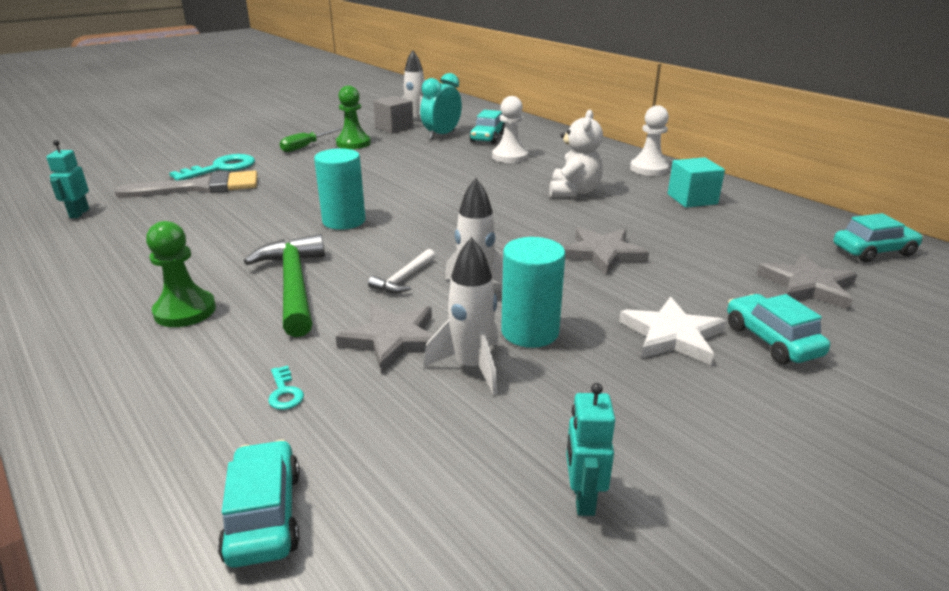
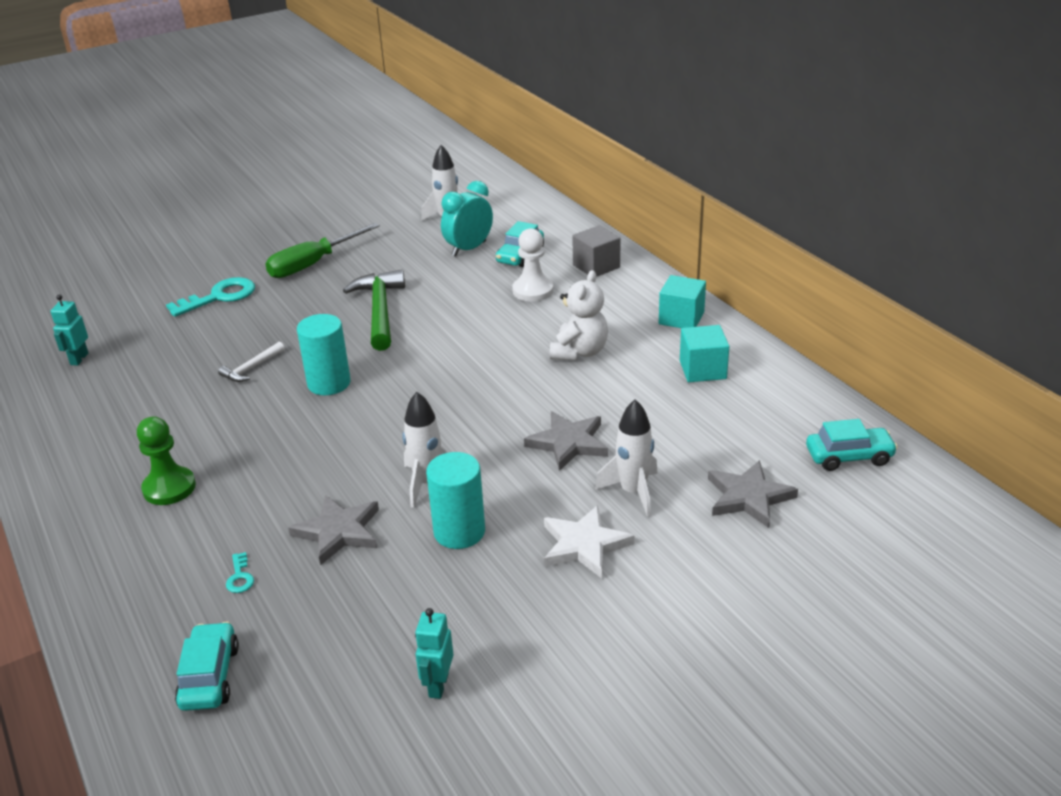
camera: 10 degrees right, 5 degrees up
grey brush [115,170,258,198] -> none
green hammer [243,234,325,337] -> green hammer moved to [343,270,405,351]
green screwdriver [280,128,342,152] -> green screwdriver [265,223,380,278], size x1.57
green pawn [336,85,371,149] -> none
white hammer [368,249,435,293] -> white hammer moved to [218,342,285,382]
grey cube [373,96,414,134] -> grey cube moved to [572,225,620,277]
white rocket [423,237,499,395] -> white rocket moved to [595,399,658,517]
white pawn [630,105,670,176] -> turquoise cube [659,275,706,328]
turquoise car [727,294,830,364] -> none

